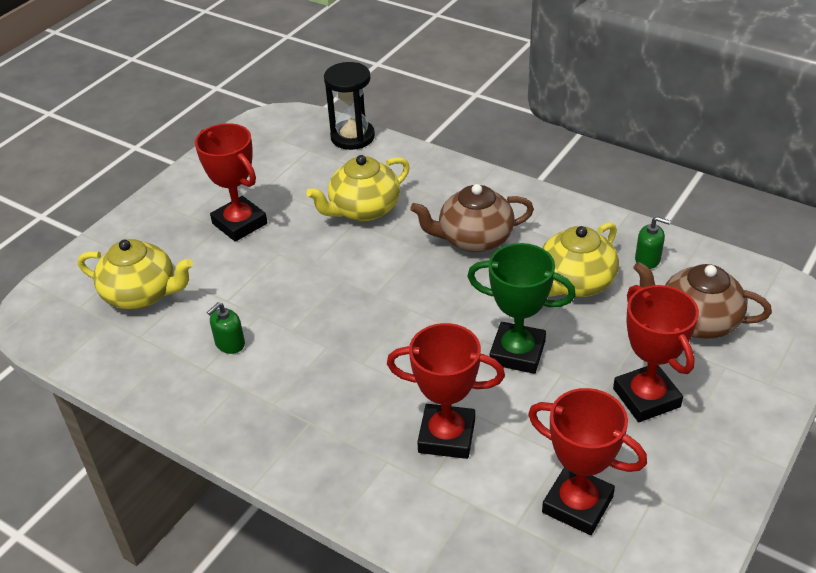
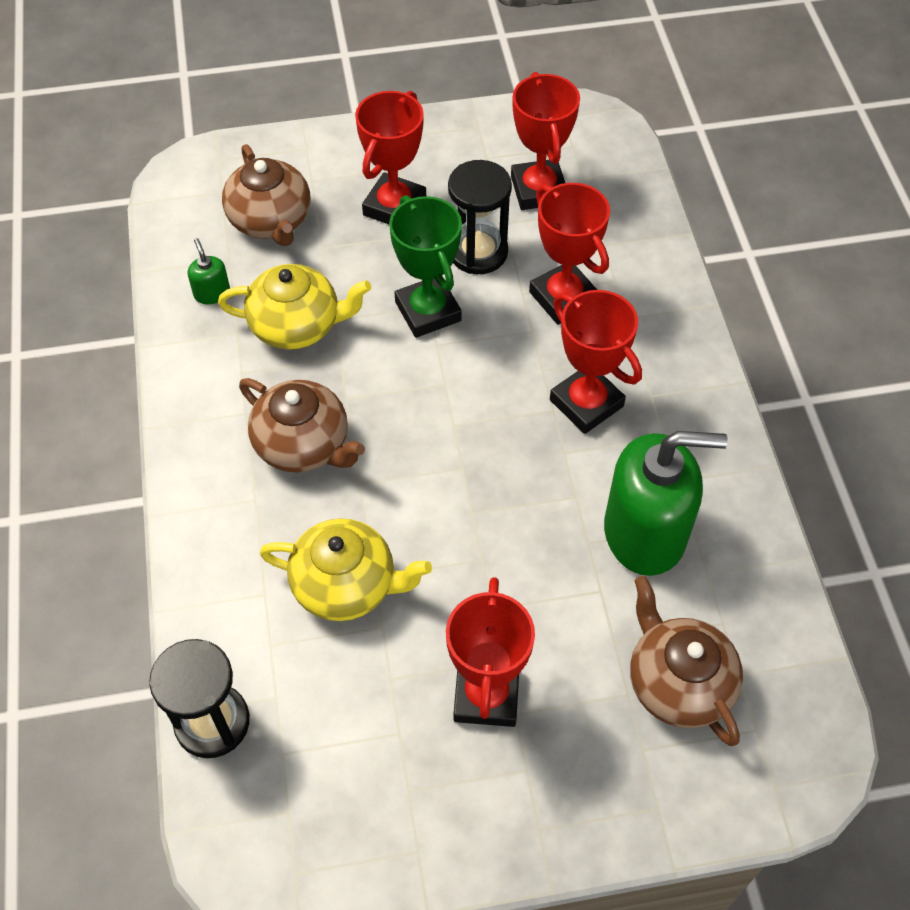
camera: 135 degrees left, 15 degrees up
yellow teapot [78,239,193,310] -> brown teapot [630,576,743,746]
green soap dispenser [207,302,245,354] -> green soap dispenser [604,431,728,576], size x2.46
none -> black hourglass [448,160,512,274]
none -> red trophy [550,290,642,434]

